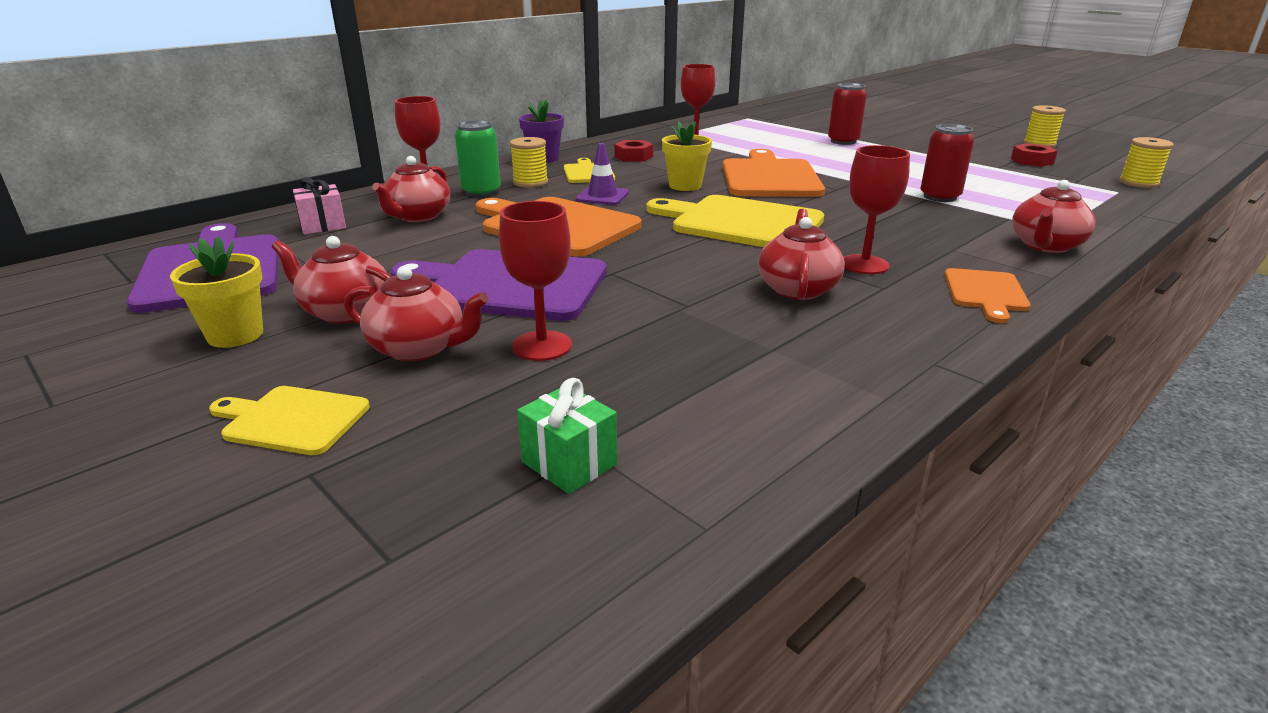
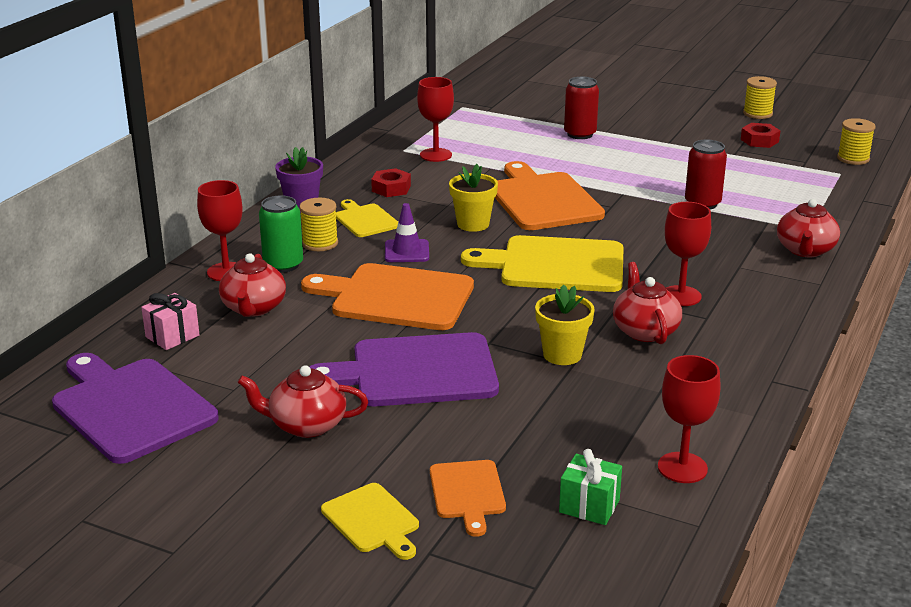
camera: 20 degrees left, 0 degrees up
yellow flower pot [170,236,263,348] -> yellow flower pot moved to [535,284,595,365]
yellow cutting board [209,386,370,455] -> yellow cutting board turned 120 degrees counterclockwise [321,483,419,560]
red teapot [344,266,488,361] -> none
red goblet [499,201,572,361] -> red goblet moved to [658,355,720,483]
orange cutting board [944,268,1030,323] -> orange cutting board moved to [430,460,506,537]

